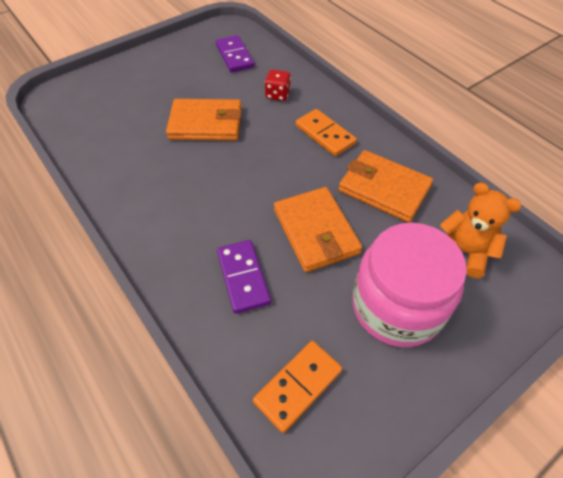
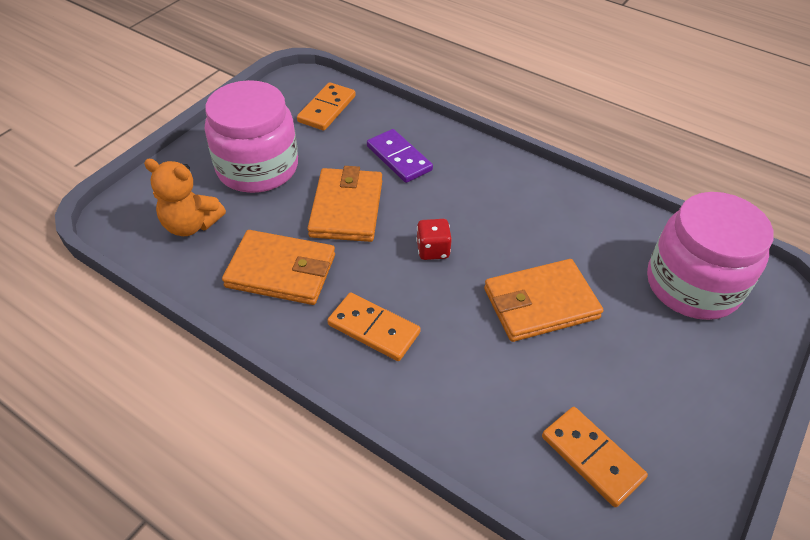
camera: 160 degrees right, 5 degrees down
purple domino [216,35,254,72] -> orange domino [542,407,648,507]
red dice [265,69,291,101] -> red dice moved to [416,219,452,260]
orange wallet [274,187,362,272] -> orange wallet turned 45 degrees clockwise [308,166,382,242]
none -> pink jar [647,192,774,320]

